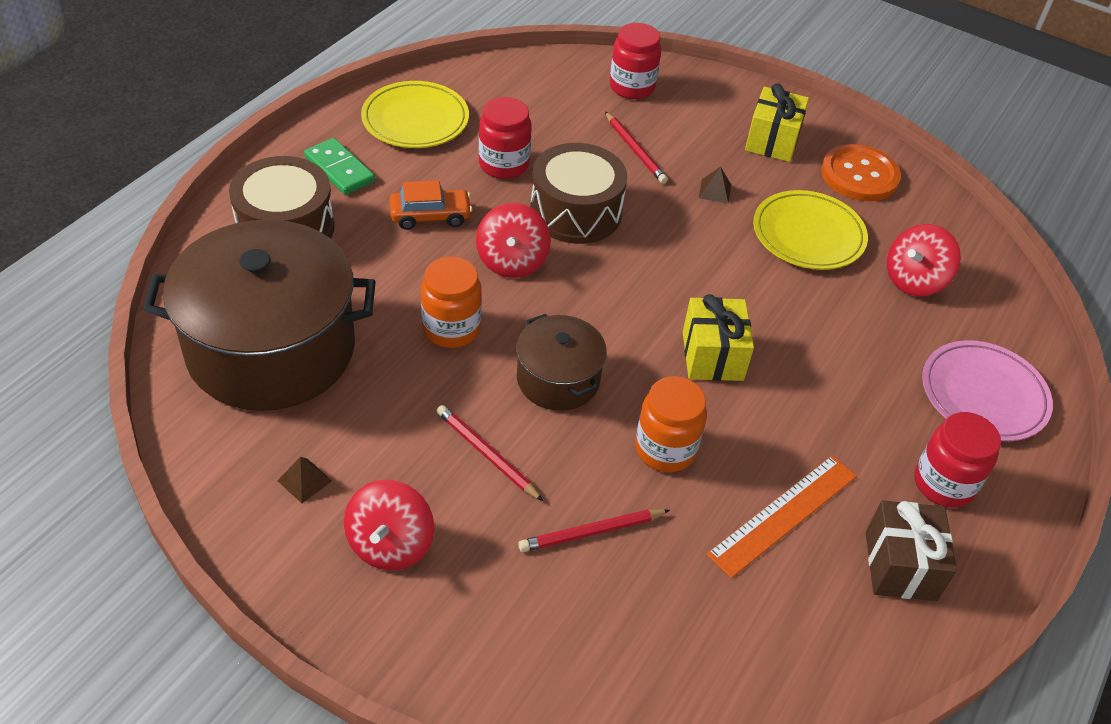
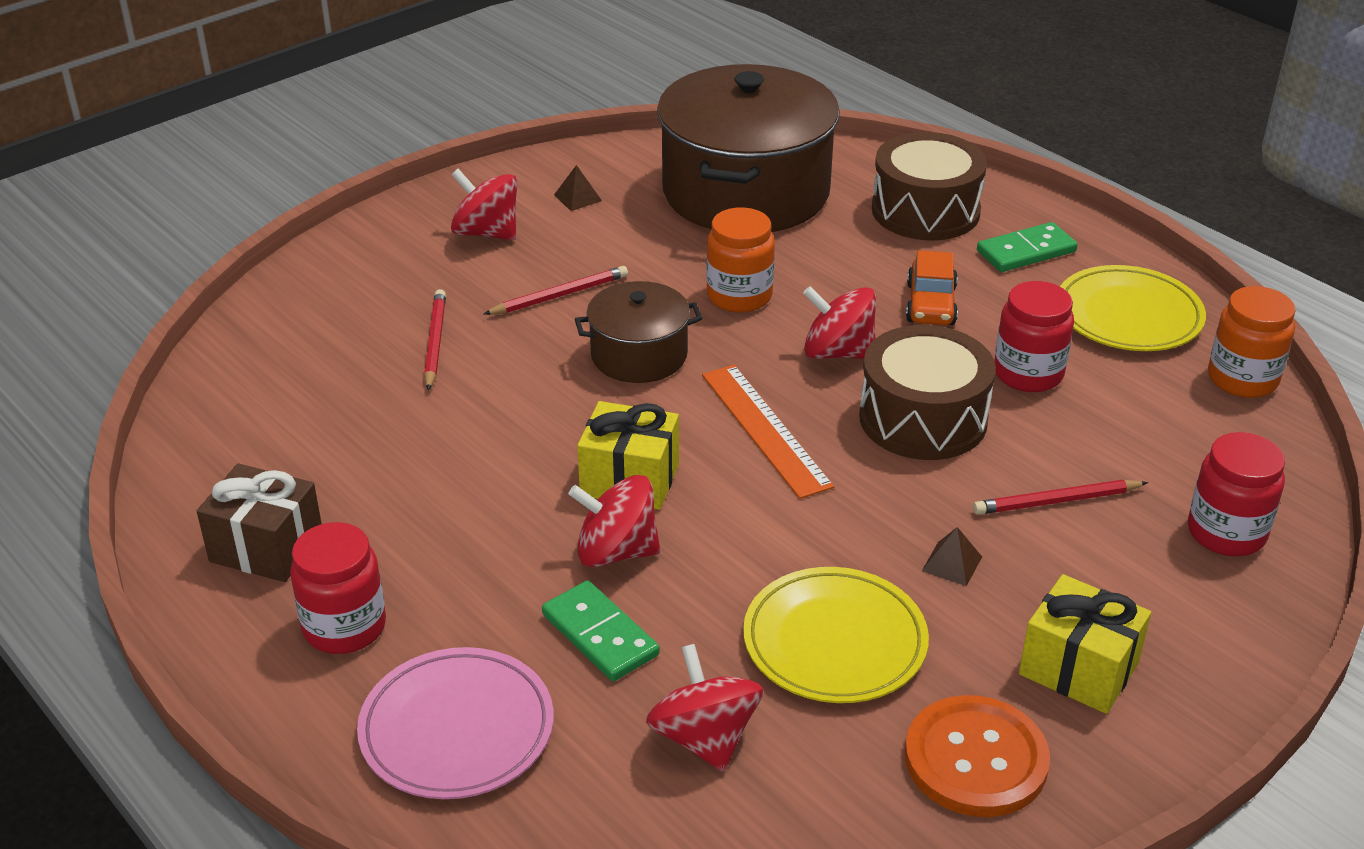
camera: 110 degrees right, 10 degrees down
orange jar [635,376,707,472] -> orange jar moved to [1208,286,1296,398]
orange ruler [706,455,857,578] -> orange ruler moved to [702,365,834,499]
none -> green domino [542,580,659,681]
none -> red spinning top [568,475,660,567]

